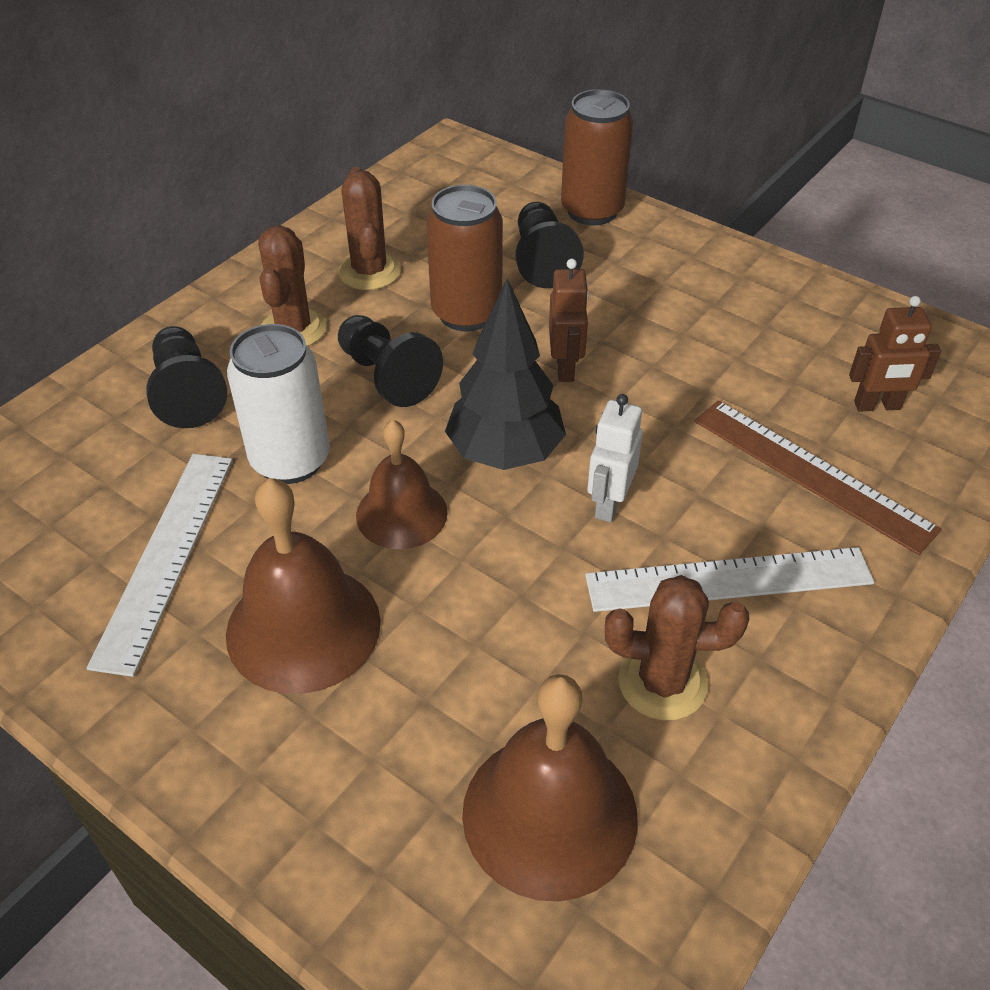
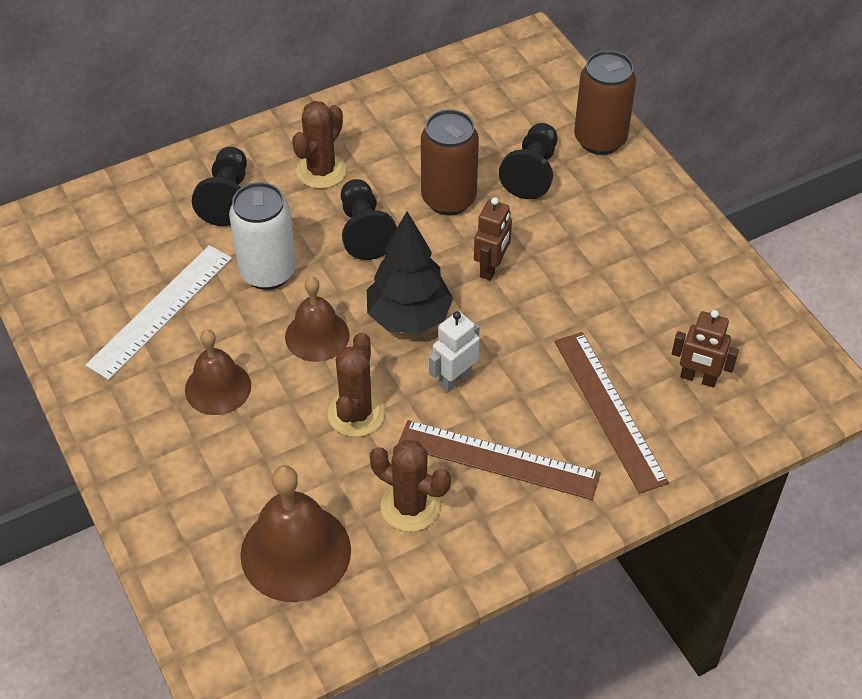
camera: 25 degrees right, 5 degrees up
brown bell [226,478,381,694] -> brown bell [185,329,251,415], size x0.65
brown cactus [338,167,401,290] -> brown cactus moved to [328,332,385,437]
white ruler [585,547,875,612] -> brown ruler [398,420,601,500]

